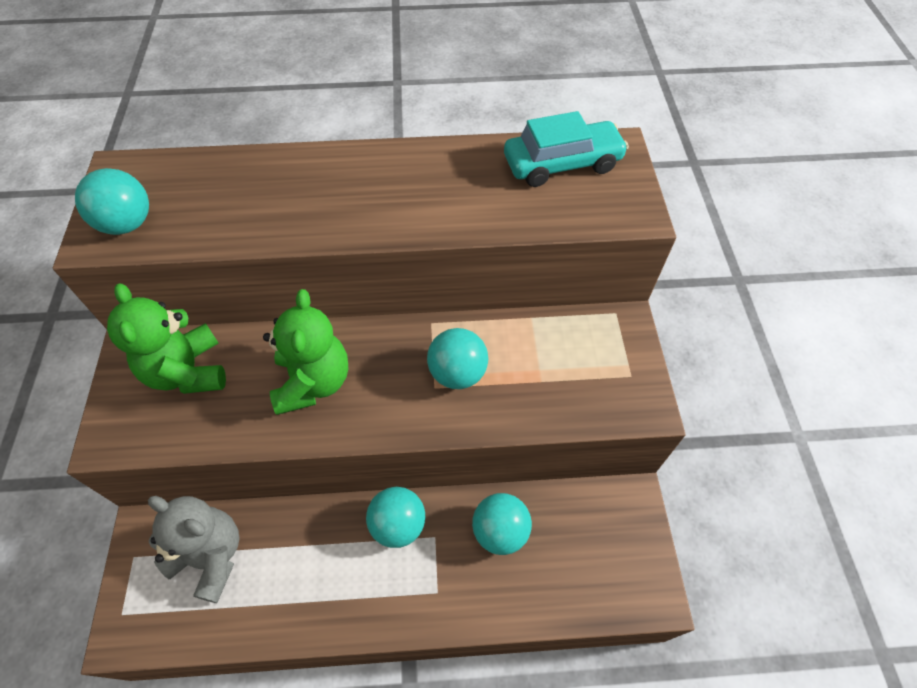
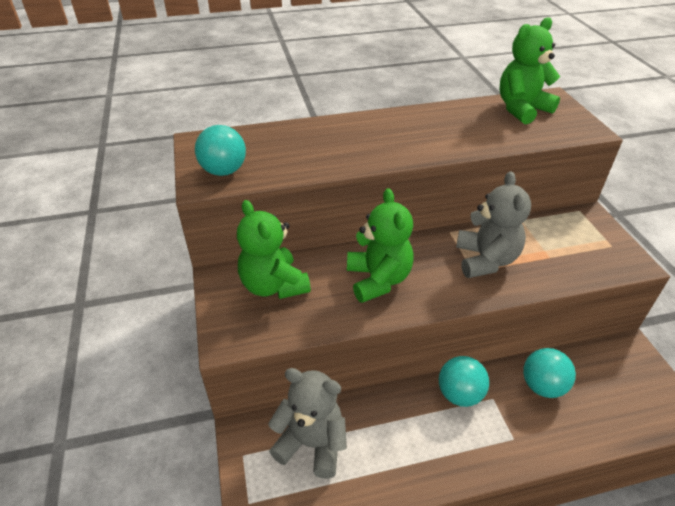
camera: 10 degrees left, 15 degrees down
turquoise ball [427,328,488,389] -> grey teddy bear [456,171,531,278]
turquoise car [504,111,629,187] -> green teddy bear [500,17,560,124]

